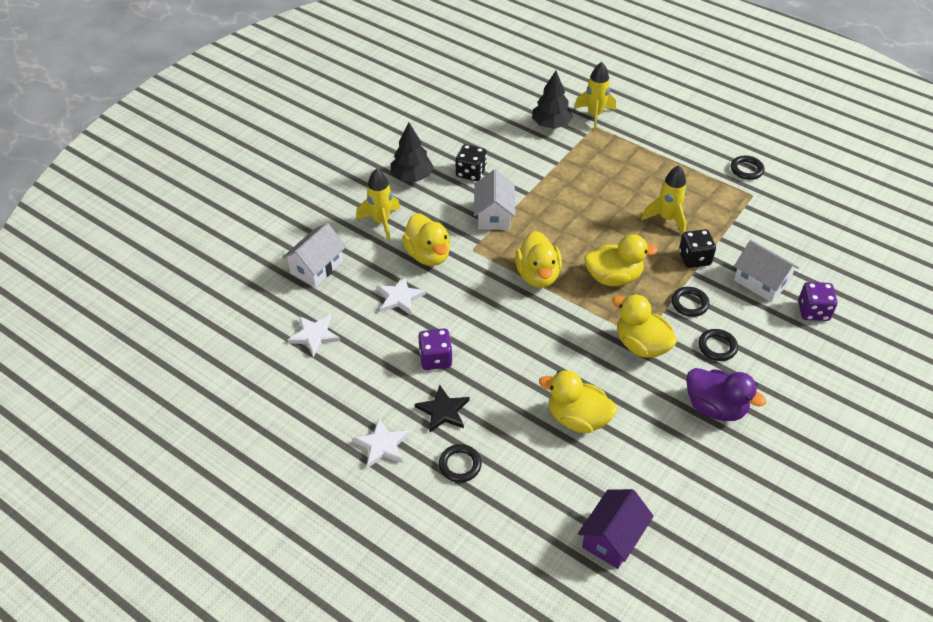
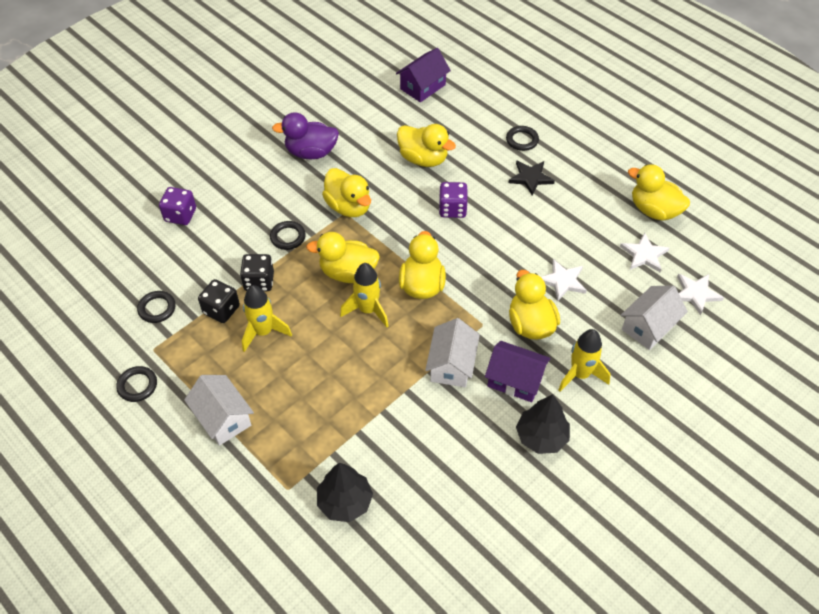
camera: 170 degrees left, 5 degrees up
white star [353,418,409,468] -> white star moved to [677,274,724,315]
purple dice [418,329,453,370] -> purple dice moved to [439,182,468,218]
black dice [456,144,487,181] -> black dice moved to [198,279,240,323]
yellow rocket [574,62,616,131] -> yellow rocket moved to [340,263,388,327]
purple duck [686,368,766,421] -> purple duck turned 45 degrees counterclockwise [272,112,339,159]
black ring [698,329,738,361] -> black ring moved to [137,291,176,323]
white house [734,240,799,302] -> white house moved to [184,375,254,446]
none -> purple house [485,341,551,402]
none -> yellow duck [628,164,690,221]

